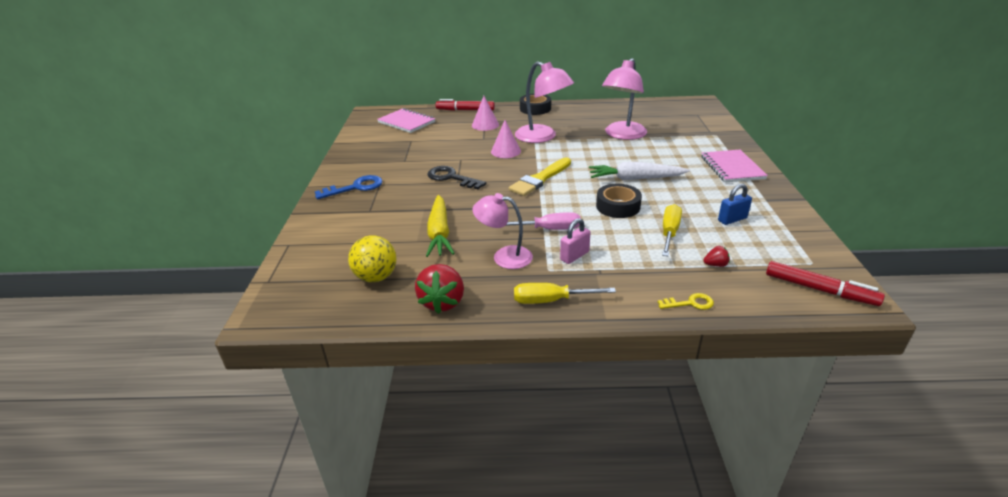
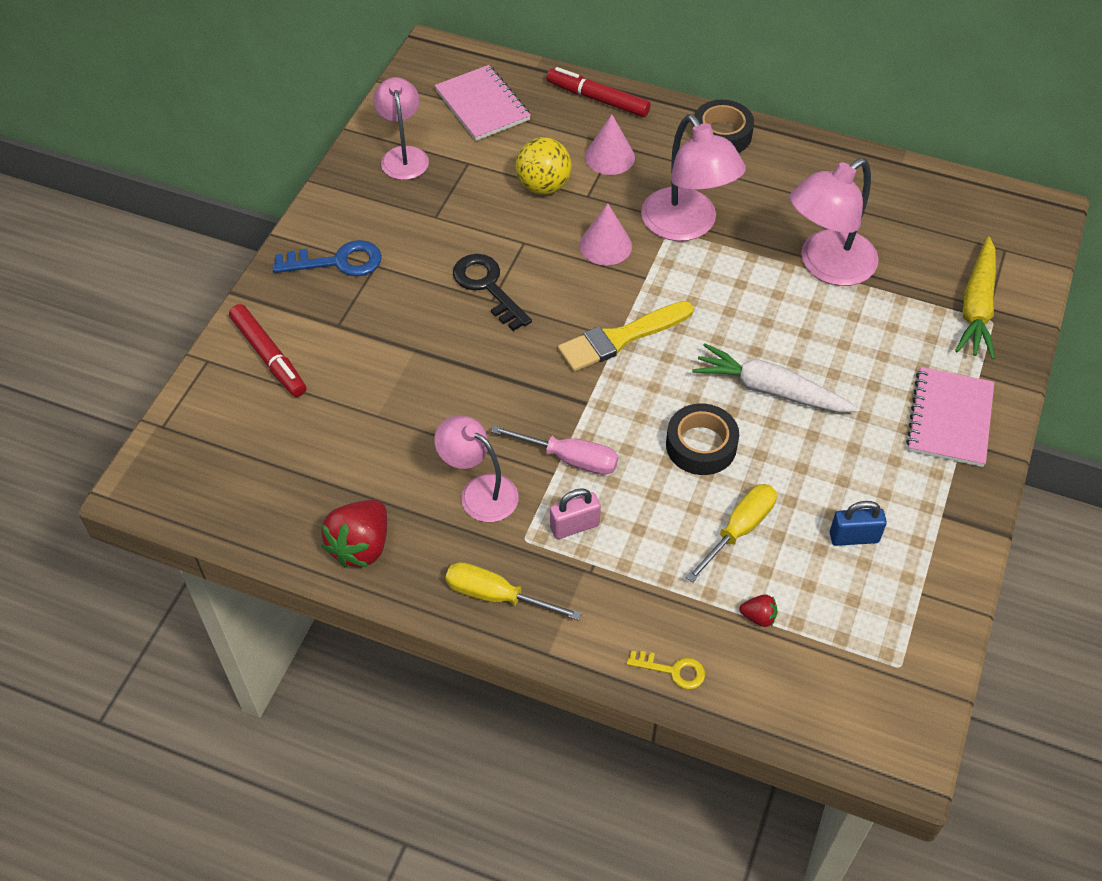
camera: 20 degrees right, 20 degrees up
yellow ball [348,235,397,282] -> yellow ball moved to [515,137,572,195]
yellow carrot [426,195,455,257] -> yellow carrot moved to [955,237,996,359]
red marker [766,261,885,306] -> red marker moved to [229,304,306,397]
none -> pink lamp [373,77,429,180]

